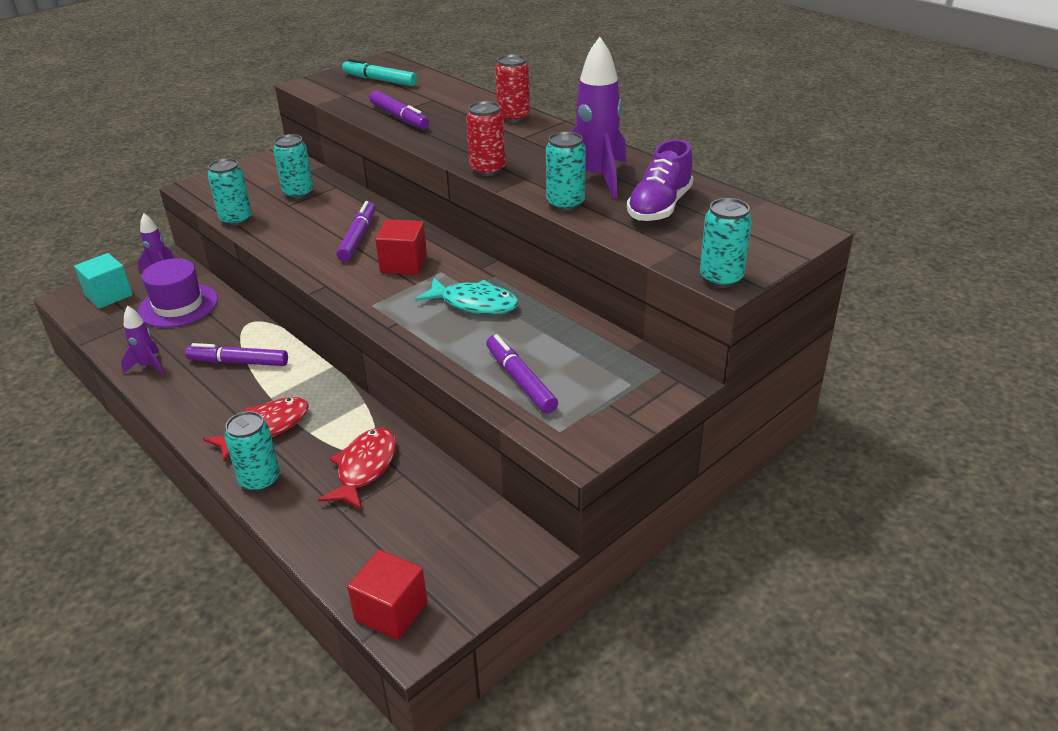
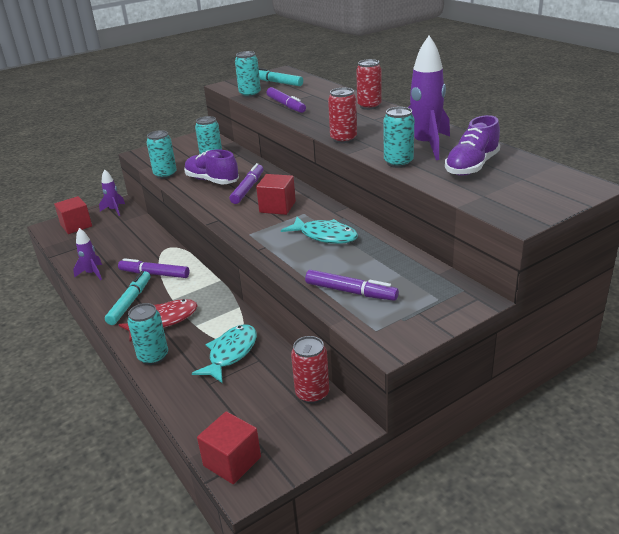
camera: 10 degrees right, 5 degrees down
turquoise cube [74,253,133,309] -> red cube [54,196,92,234]
purple hat [138,258,218,328] -> none
red fish [318,428,397,510] -> turquoise fish [192,324,257,384]
purple marker [486,334,558,414] -> purple marker turned 135 degrees clockwise [305,270,399,301]
turquoise can [700,198,752,288] -> turquoise can moved to [235,51,261,98]
none -> turquoise marker [105,271,150,325]
none -> purple shoe [184,149,239,184]
none -> red can [291,336,329,404]

